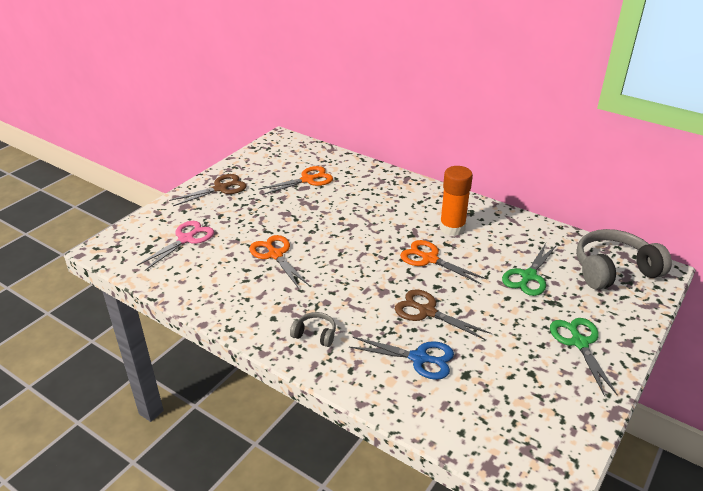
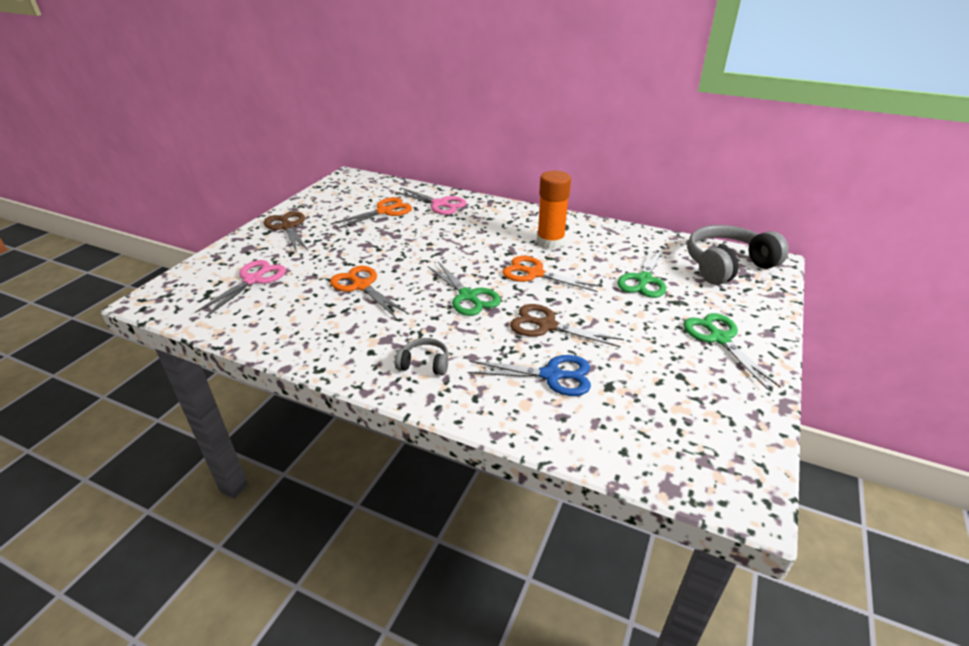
camera: 10 degrees left, 0 degrees up
brown scissors [169,174,247,206] -> brown scissors turned 75 degrees counterclockwise [264,211,308,253]
none -> pink scissors [395,188,467,215]
none -> green scissors [427,262,501,316]

